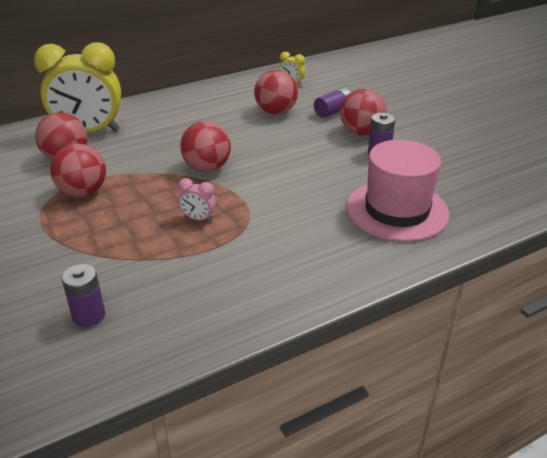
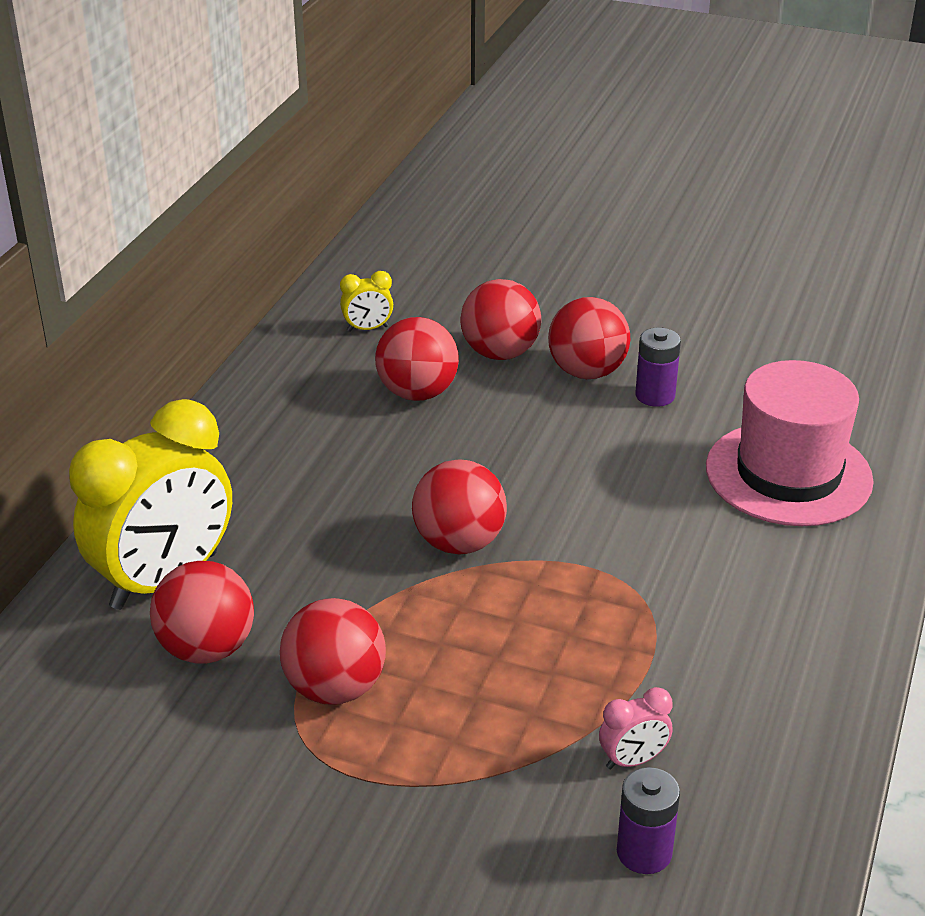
camera: 40 degrees left, 0 degrees up
pink clock [178,178,216,222] -> pink clock moved to [599,687,672,769]
purple battery [314,88,351,118] -> red ball [461,279,541,360]

